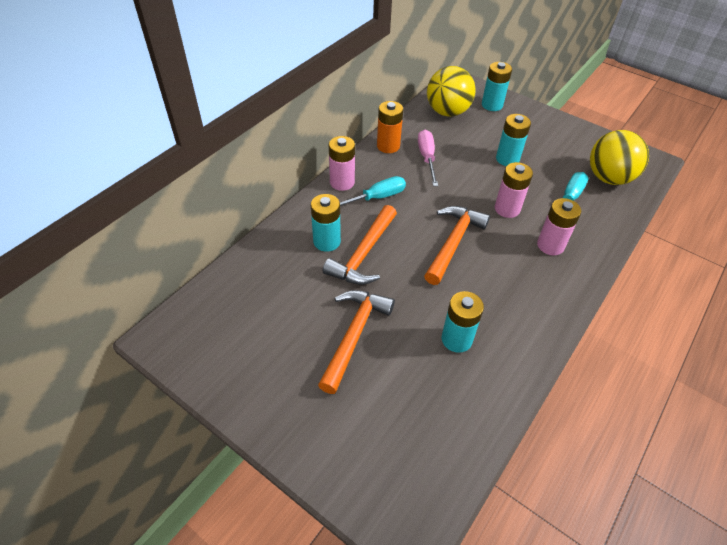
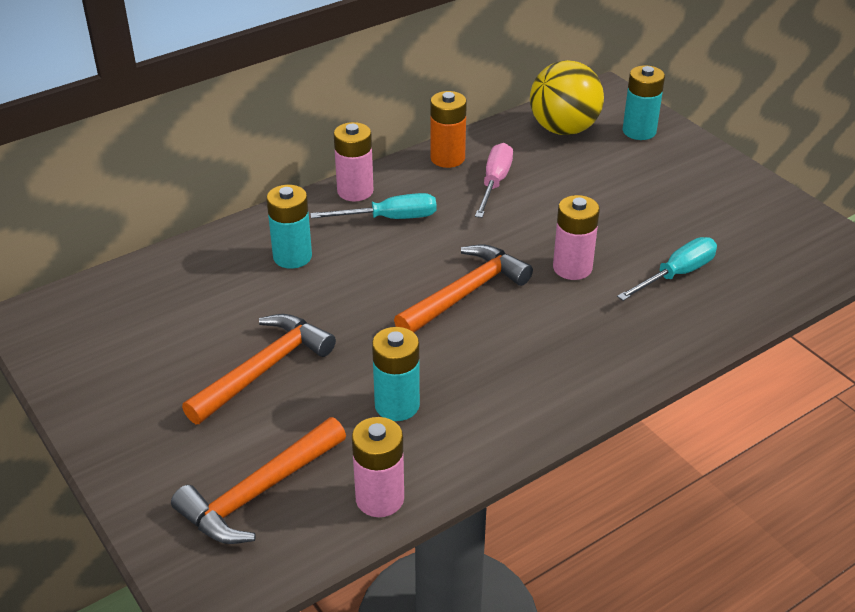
camera: 20 degrees right, 10 degrees down
orange hammer [323,205,397,285] -> orange hammer moved to [171,417,346,544]
turquoise battery [496,114,531,166] -> none
pink battery [537,198,581,255] -> pink battery moved to [352,417,404,517]
yellow ball [590,130,649,185] -> none

